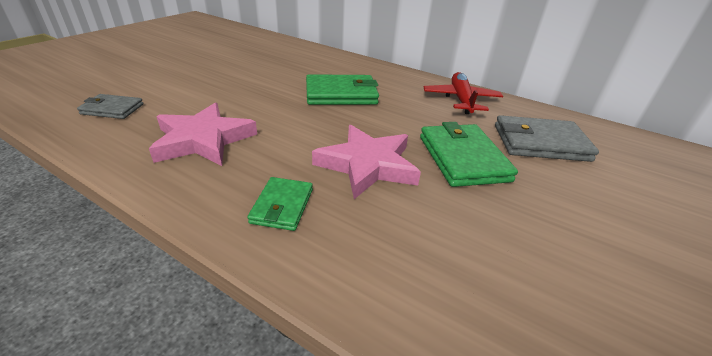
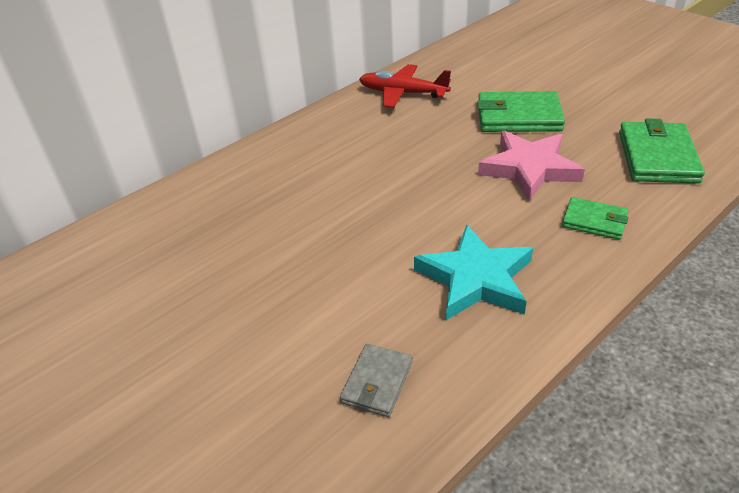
camera: 70 degrees left, 5 degrees up
pink star [149,102,257,166] -> turquoise star [414,225,533,320]
green wallet [306,74,379,105] -> green wallet moved to [619,119,705,184]
grey wallet [495,115,599,162] -> none

